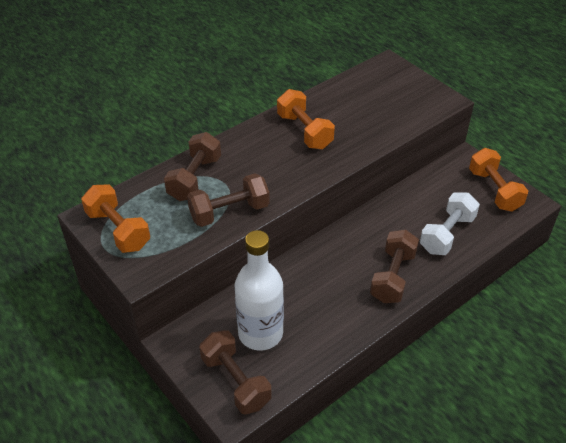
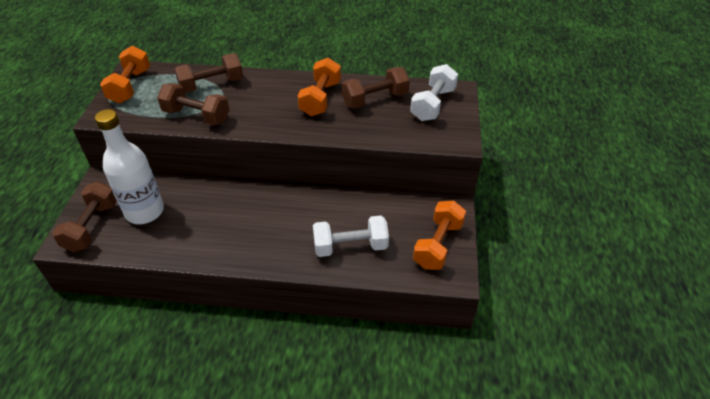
camera: 45 degrees right, 0 degrees up
brown dumbbell [370,230,419,303] -> brown dumbbell moved to [342,67,410,109]
none -> white dumbbell [410,64,458,121]

